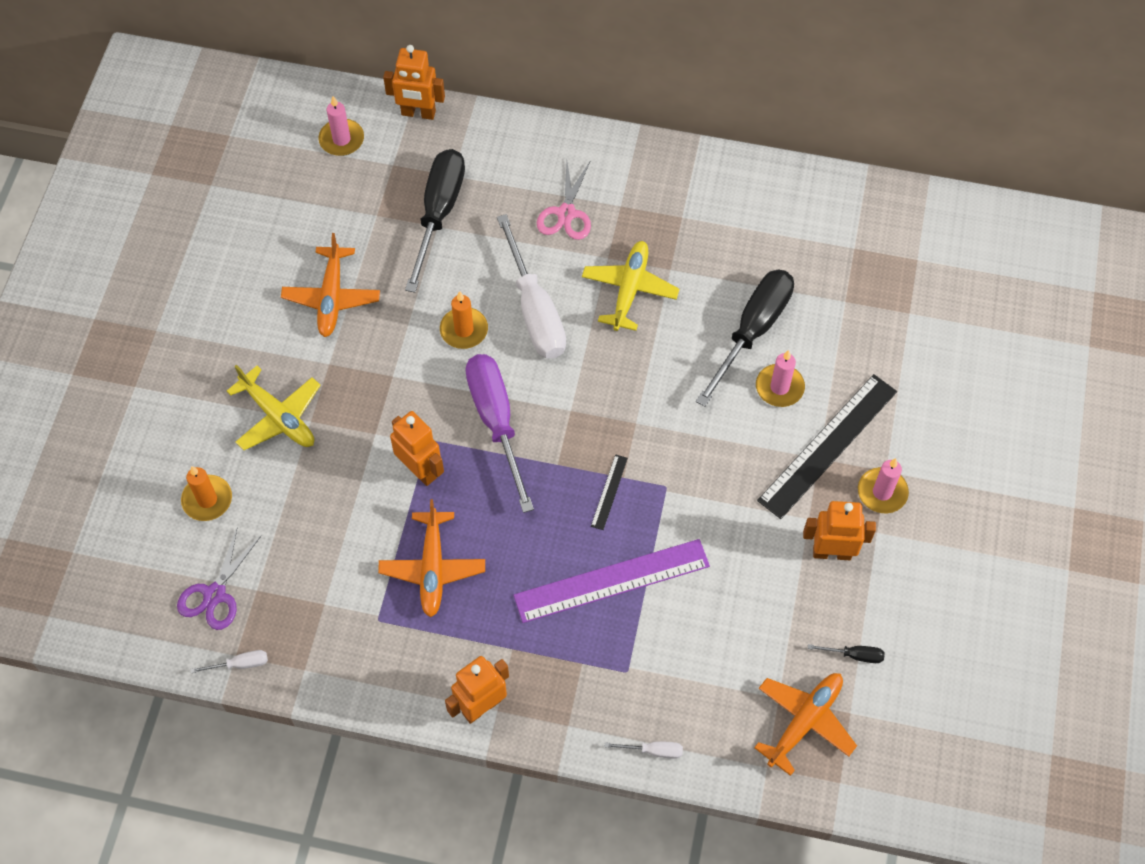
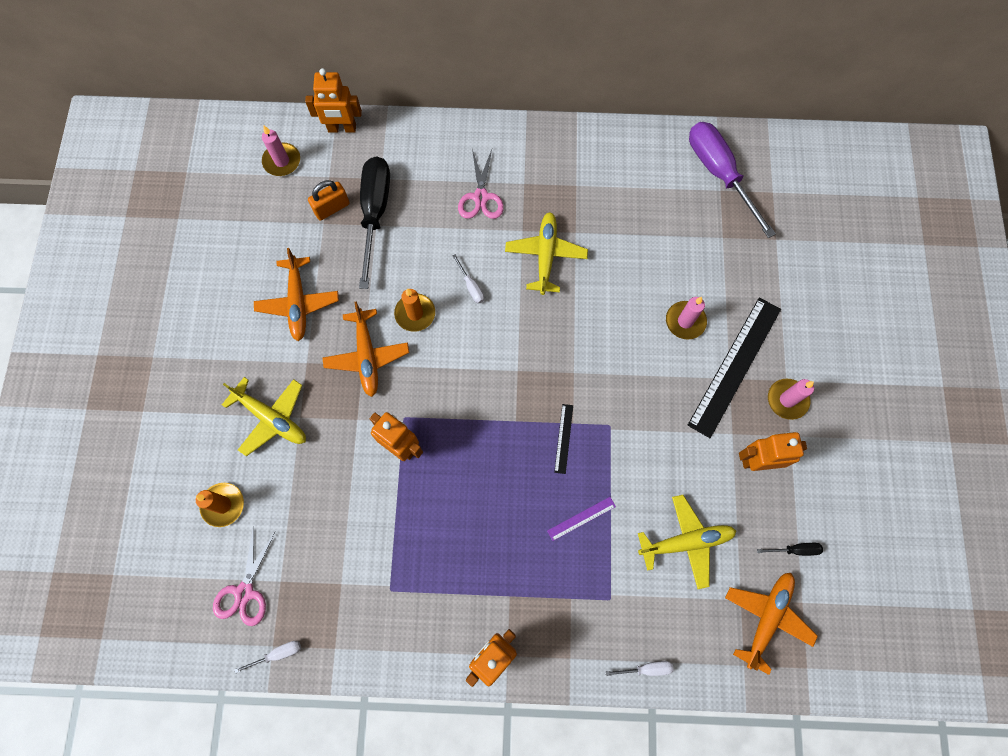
camera: 10 degrees left, 10 degrees up
purple scissors [177,527,261,630] -> pink scissors [213,526,276,626]
orange plane [378,499,485,617] -> orange plane moved to [323,302,409,397]
purple screwdriver [465,354,534,513] -> purple screwdriver moved to [689,122,776,238]
white screwdriver [497,214,566,358] -> white screwdriver [453,254,484,304], size x0.40
purple ruler [514,539,710,623] -> purple ruler [547,497,616,541], size x0.43
black screwdriver [696,270,794,407] -> none
none -> orange padlock [308,180,350,221]
none -> yellow plane [638,495,736,589]

